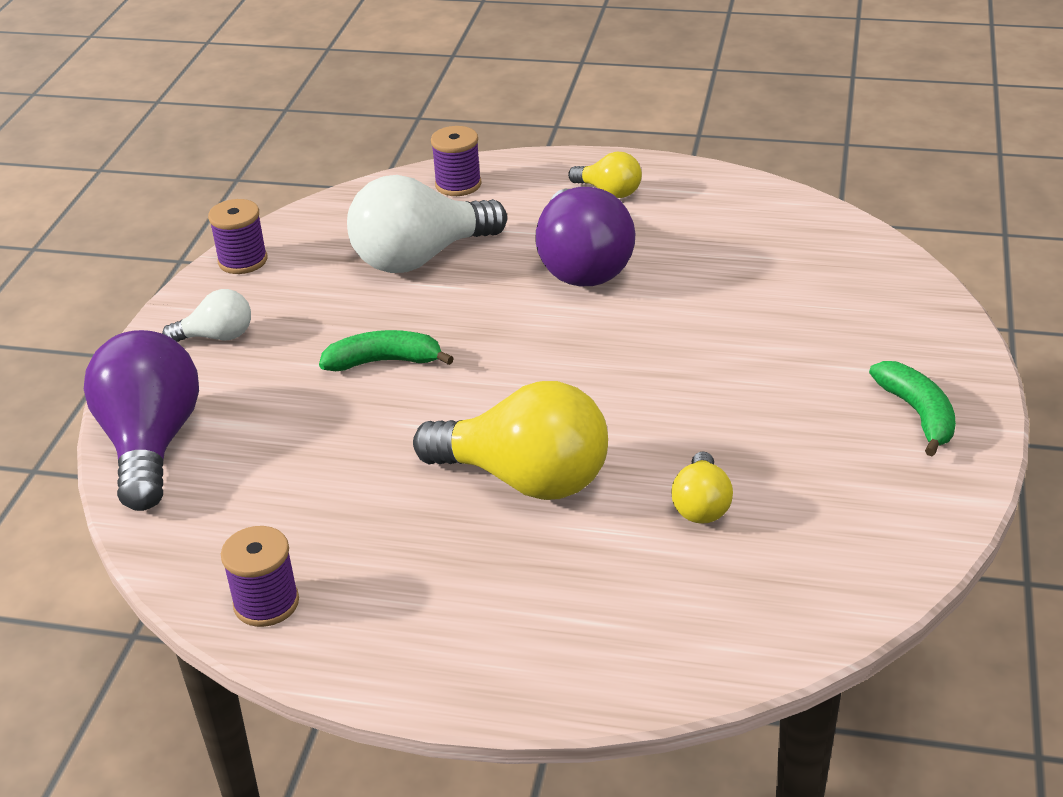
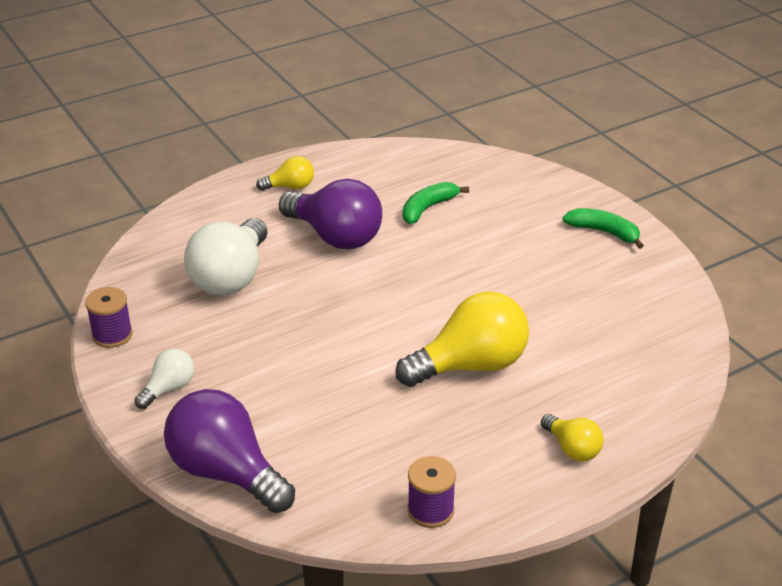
camera: 45 degrees left, 0 degrees up
green banana [319,330,454,371] -> green banana moved to [403,182,469,224]
purple spool [431,126,482,196] -> none
yellow light bulb [671,451,733,524] -> yellow light bulb moved to [541,414,604,461]

